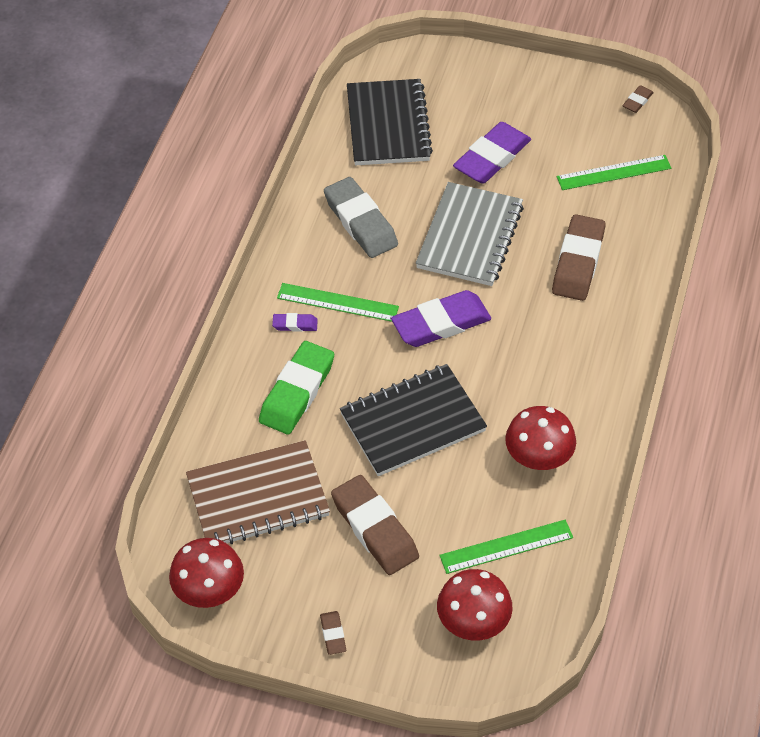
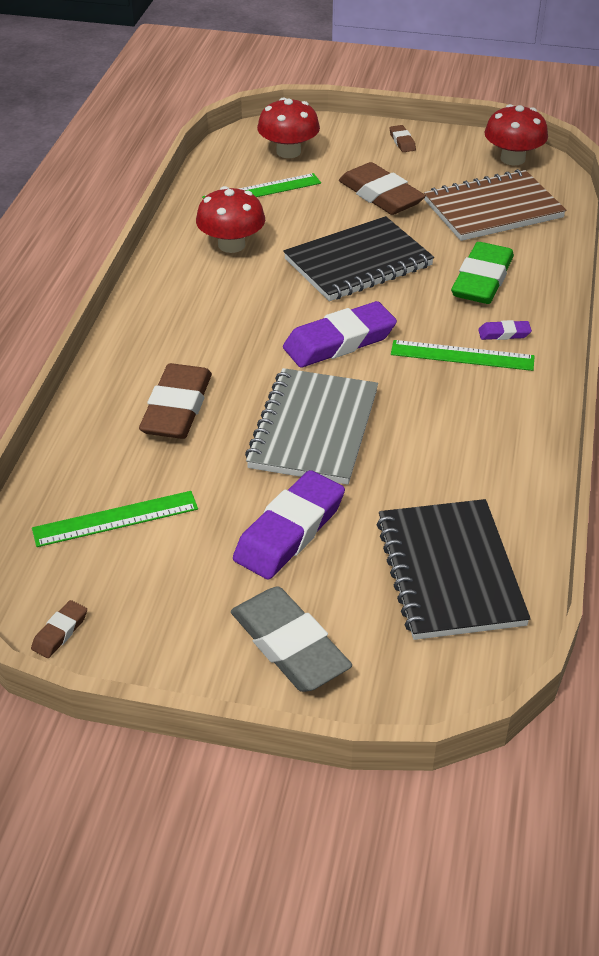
camera: 175 degrees right, 10 degrees down
grey eraser [324,177,398,258] -> grey eraser moved to [231,587,352,692]

